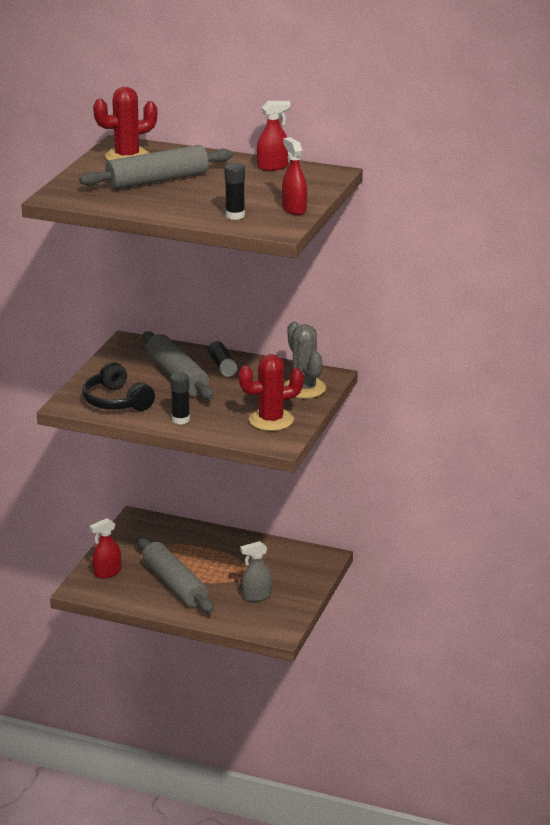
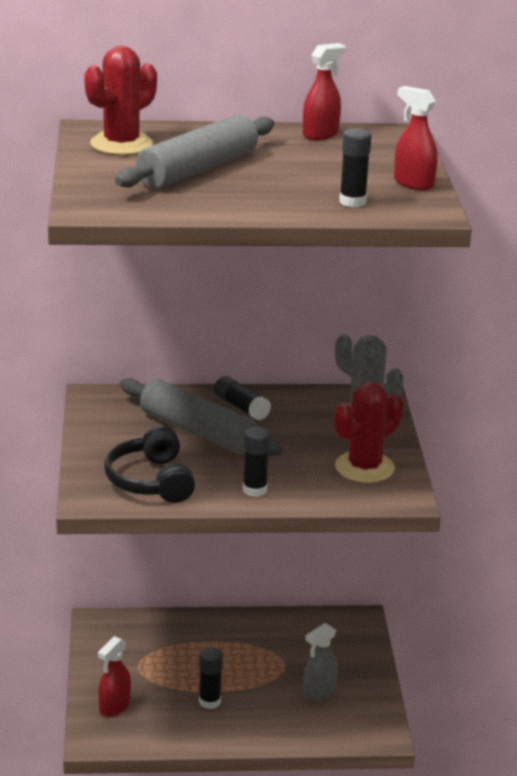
camera: 25 degrees left, 0 degrees up
black headphones [82,362,155,411] -> black headphones turned 45 degrees clockwise [104,426,195,503]
grey rolling pin [137,537,214,613] -> black glue stick [199,647,223,709]

